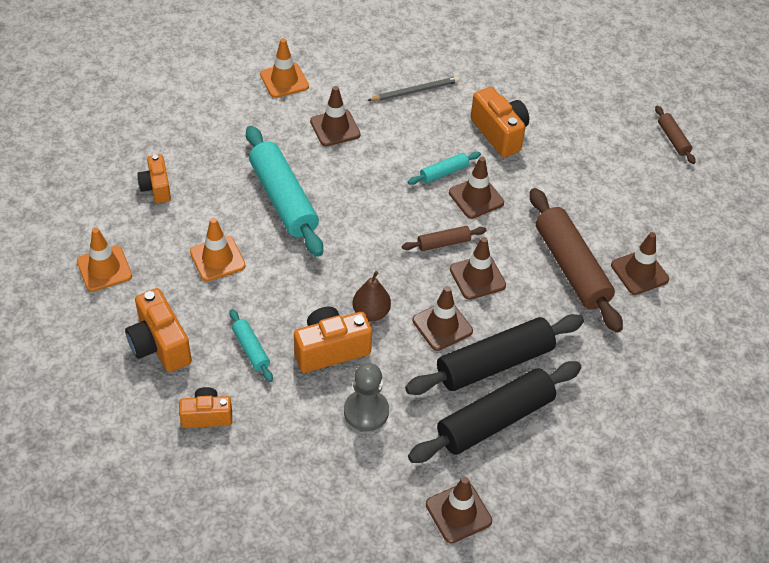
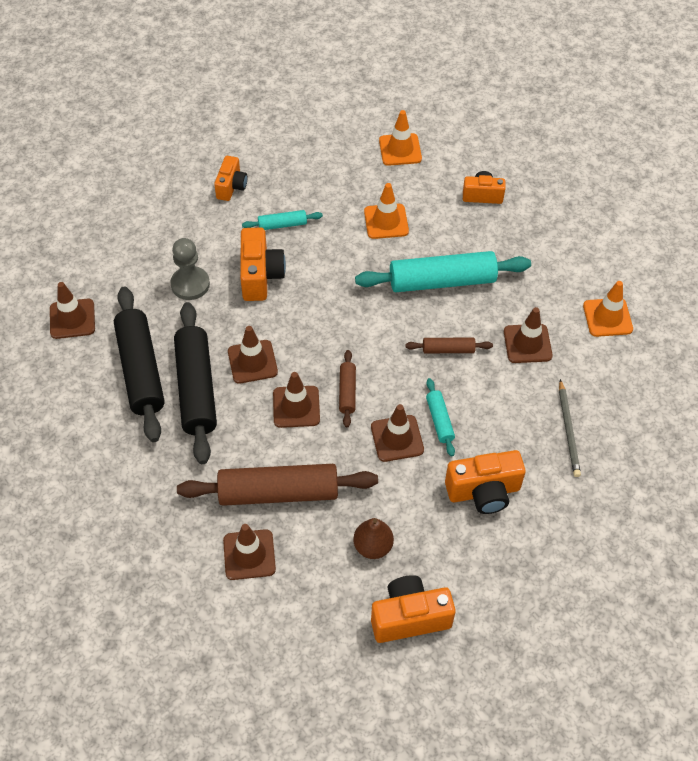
camera: 110 degrees right, 5 degrees up
orange camera [125,288,192,372] -> orange camera moved to [371,575,456,643]
brown pear [353,271,391,321] -> brown pear moved to [353,518,394,559]
brown rolling pin [655,106,696,164] -> brown rolling pin moved to [405,338,493,353]

